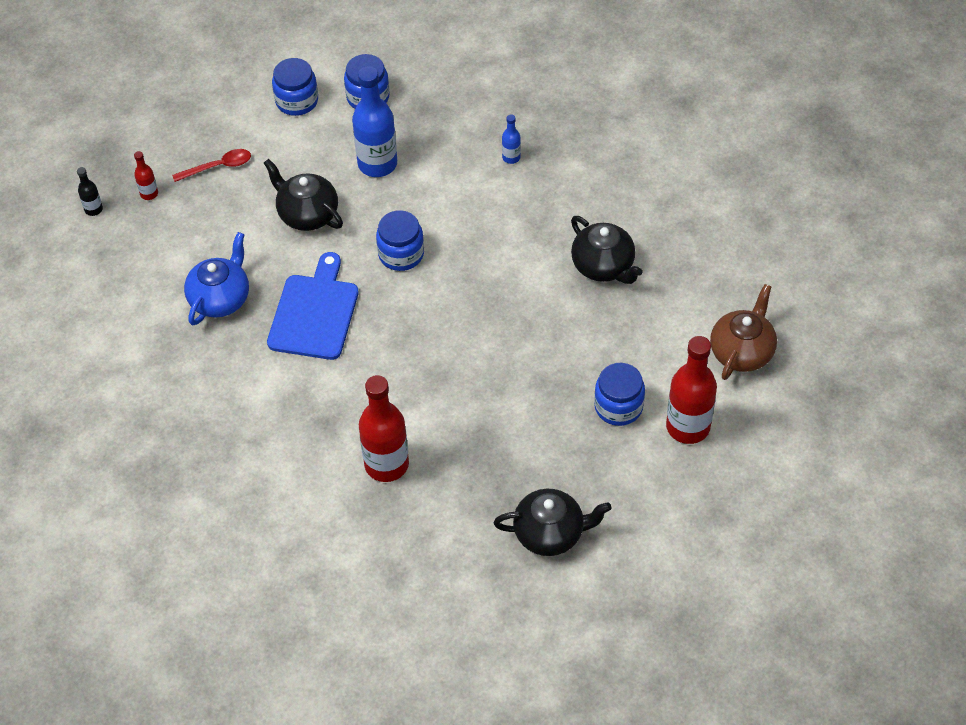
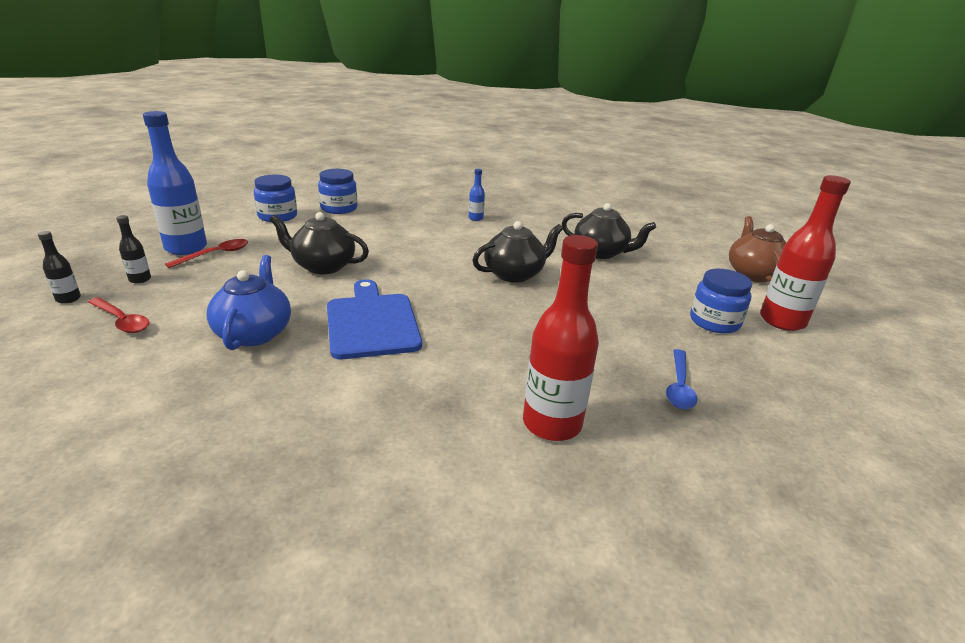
camera: 30 degrees left, 25 degrees down
red bottle [134,151,158,200] -> black bottle [116,215,151,284]
blue bottle [352,66,397,177] -> blue bottle moved to [143,111,207,255]
blue jar [376,210,424,271] -> none
black teapot [494,489,612,556] -> black teapot moved to [472,221,563,283]
none -> red spoon [88,297,150,333]
none -> blue spoon [666,349,697,410]

